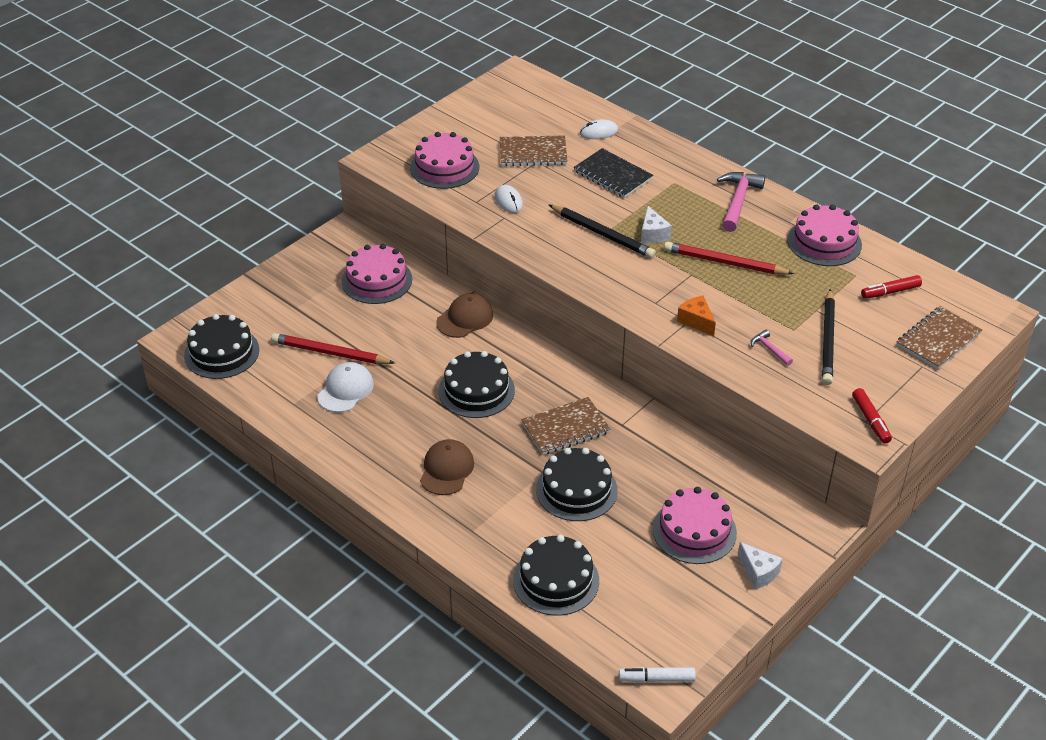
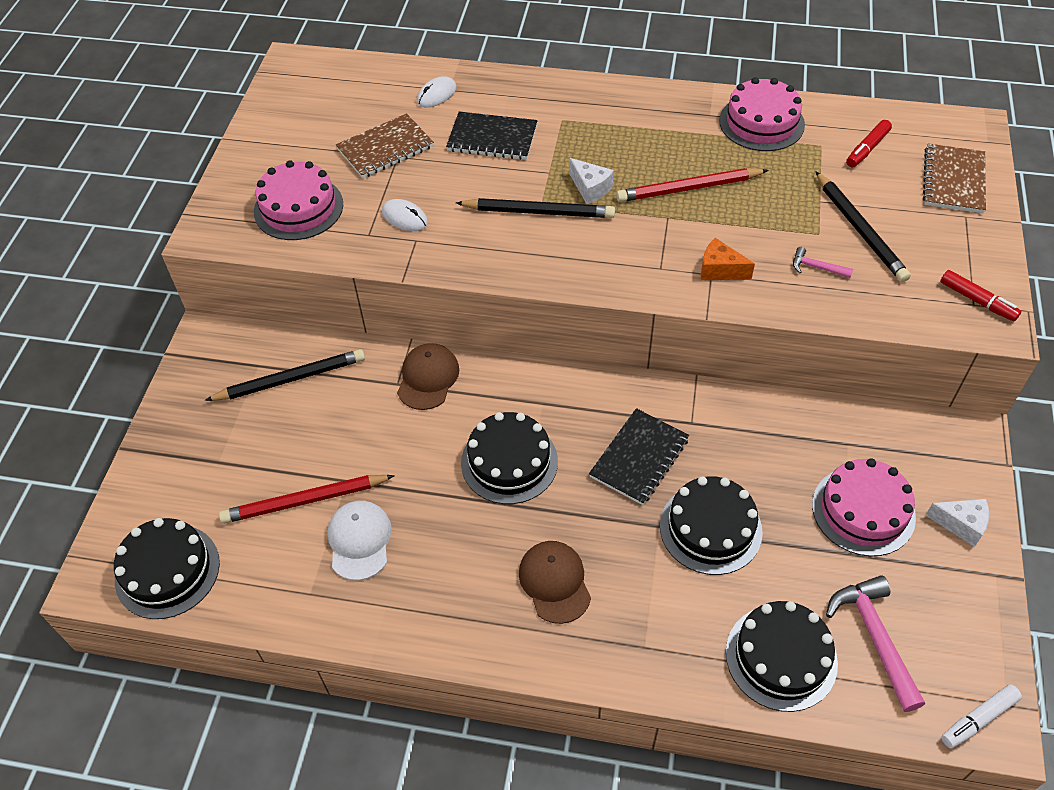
camera: 30 degrees left, 10 degrees up
pink cake [342,244,412,304] -> black pencil [205,349,365,401]
brown notebook [521,397,611,455] -> black notebook [589,408,689,505]
pink hammer [717,172,765,232] -> pink hammer moved to [826,575,925,712]

